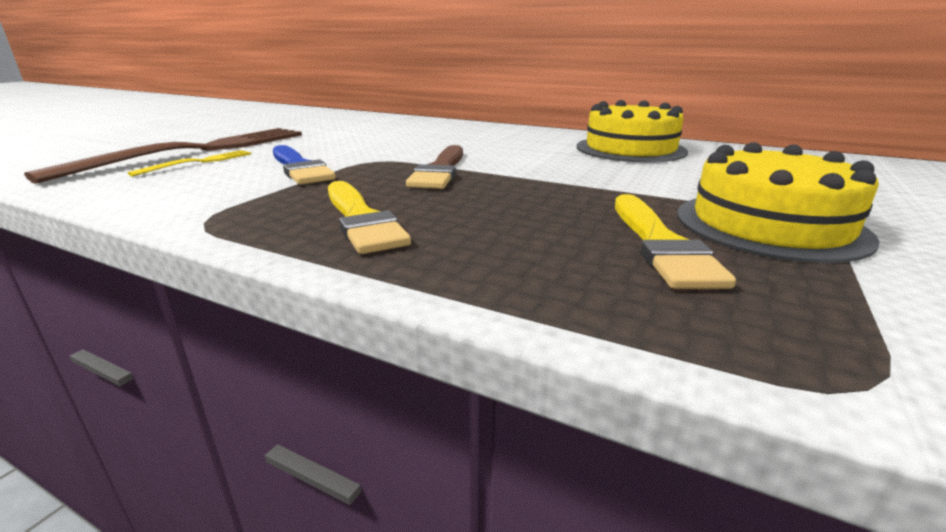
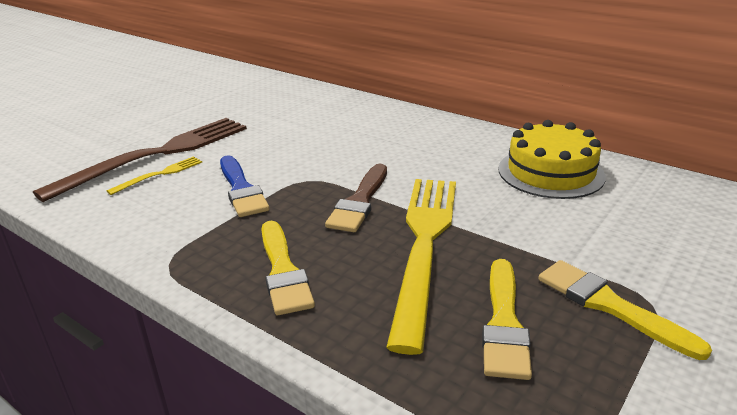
camera: 10 degrees right, 5 degrees up
yellow cake [677,142,880,263] -> yellow brush [538,260,712,360]
none -> yellow fork [386,179,456,355]

